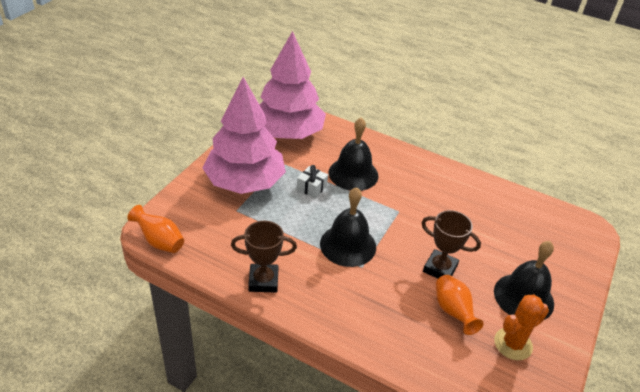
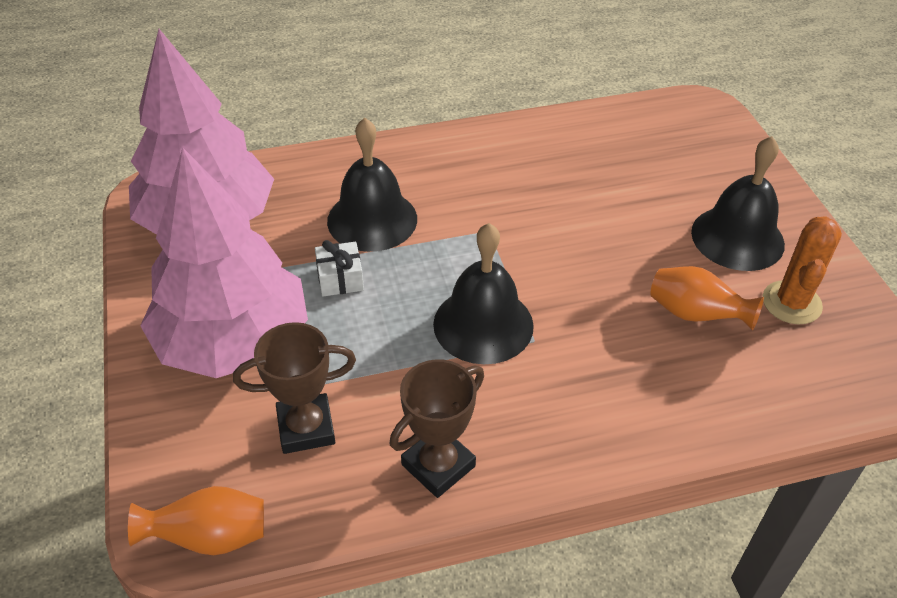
camera: 40 degrees left, 5 degrees up
brown trophy [421,210,481,279] -> brown trophy moved to [233,322,356,454]

